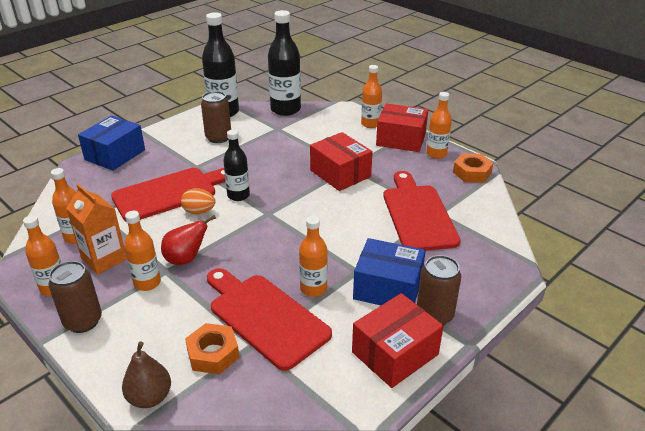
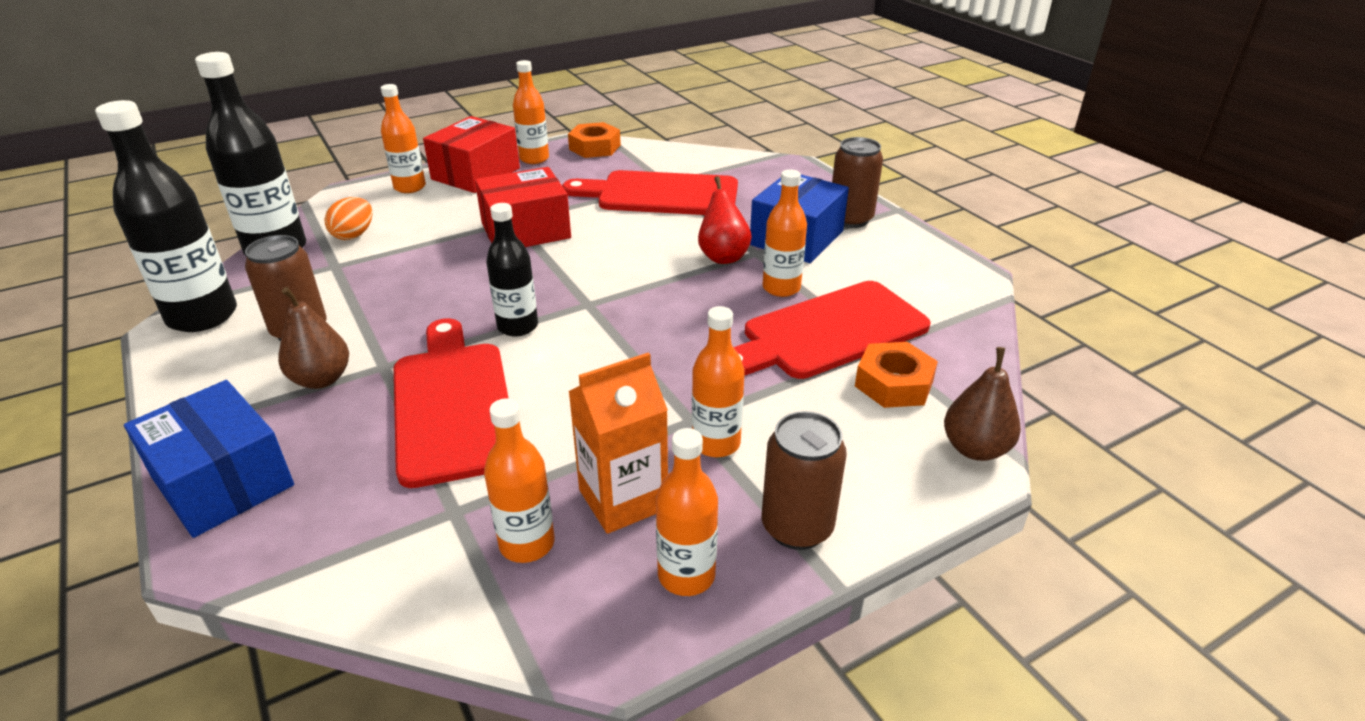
camera: 75 degrees left, 0 degrees up
red pear [161,215,216,265] -> red pear moved to [698,176,752,264]
orange egg [181,188,215,214] -> orange egg moved to [324,197,373,240]
red box [352,293,443,388] -> none
none -> brown pear [278,287,349,389]

